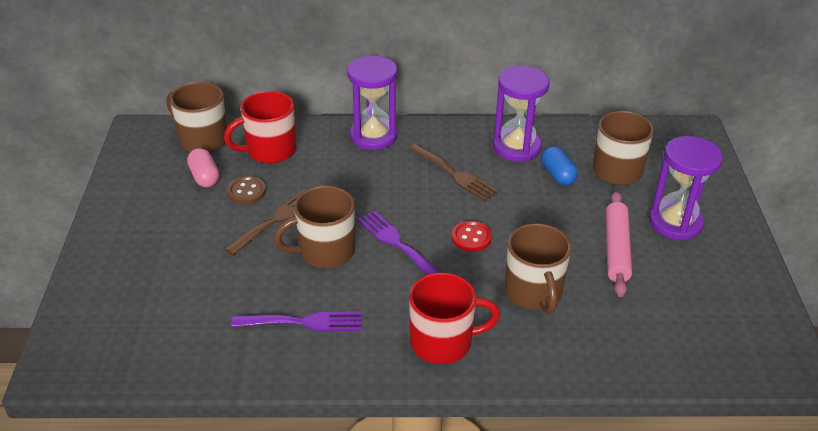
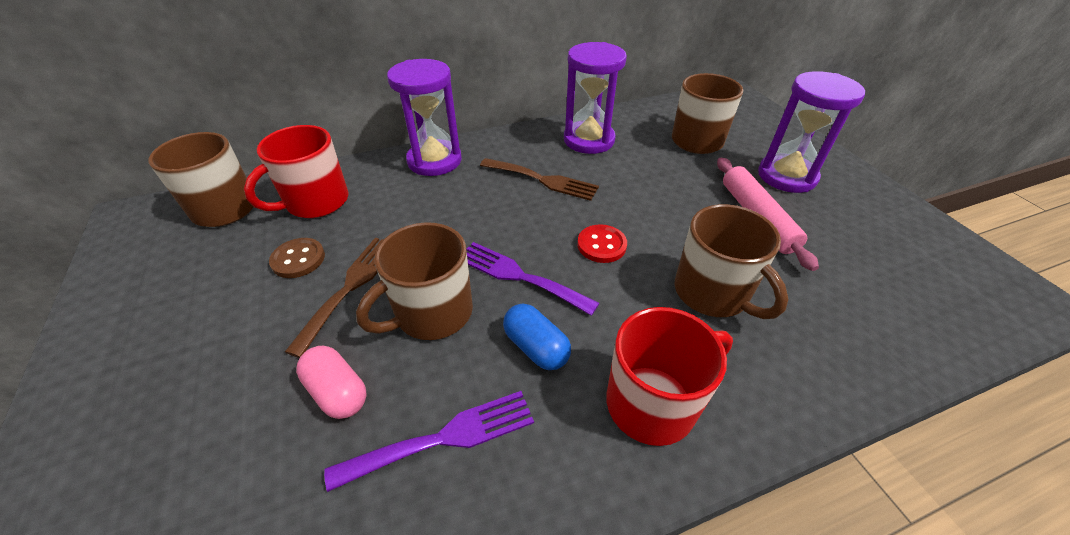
camera: 20 degrees left, 5 degrees up
pink capsule [187,148,219,188] -> pink capsule moved to [296,346,367,419]
blue capsule [541,146,578,186] -> blue capsule moved to [503,303,571,370]

